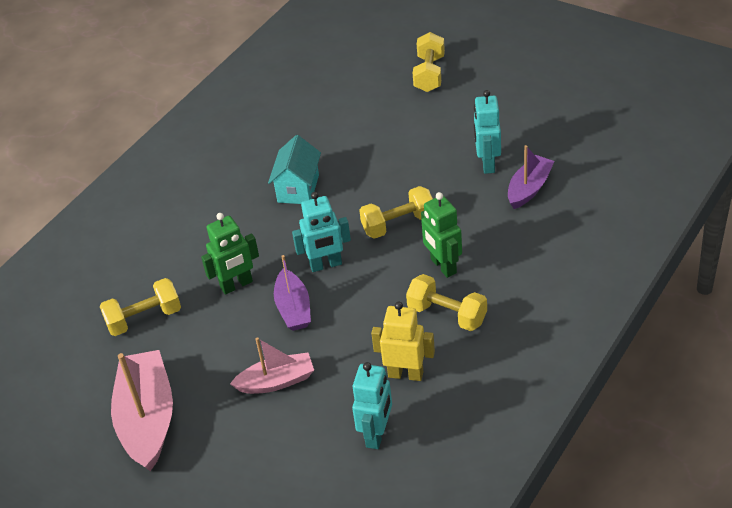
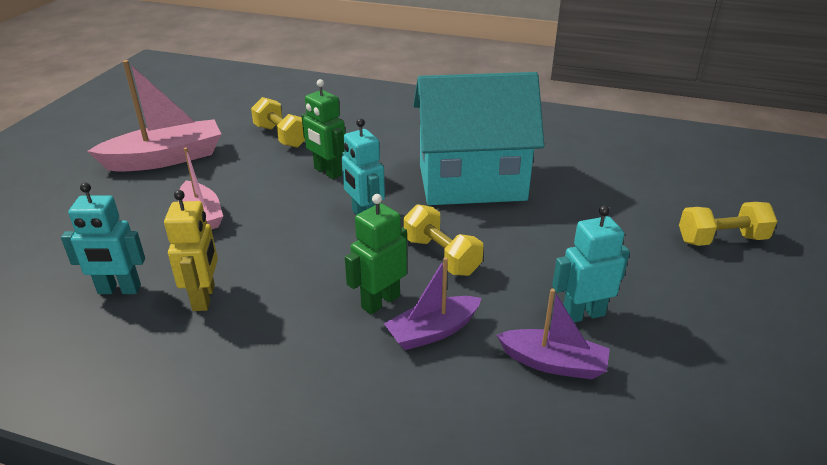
camera: 70 degrees right, 10 degrees down
turquoise house [268,135,321,204] -> turquoise house [413,72,545,205], size x2.09
purple boat [274,255,311,331] -> purple boat moved to [384,257,482,350]
yellow dumbbell [406,274,487,331] -> none

